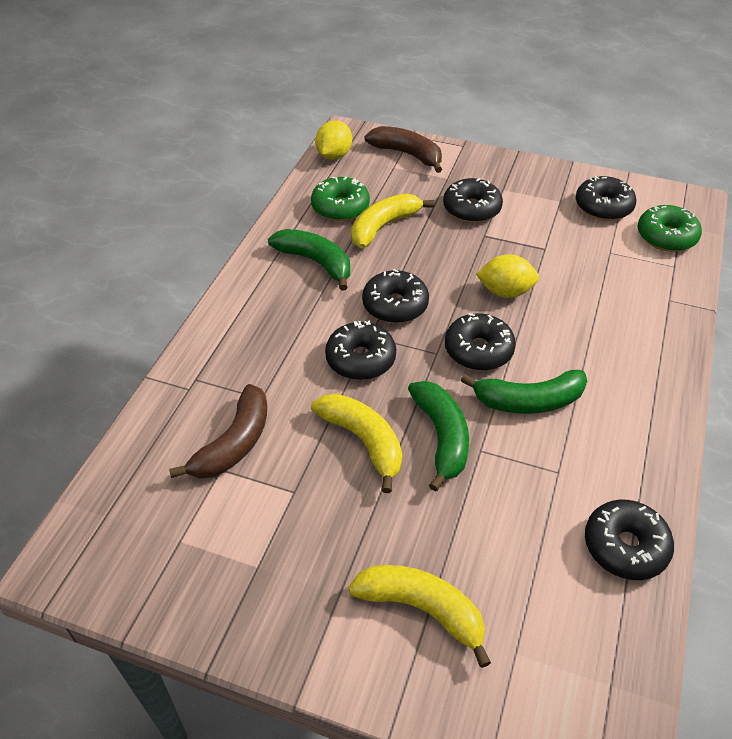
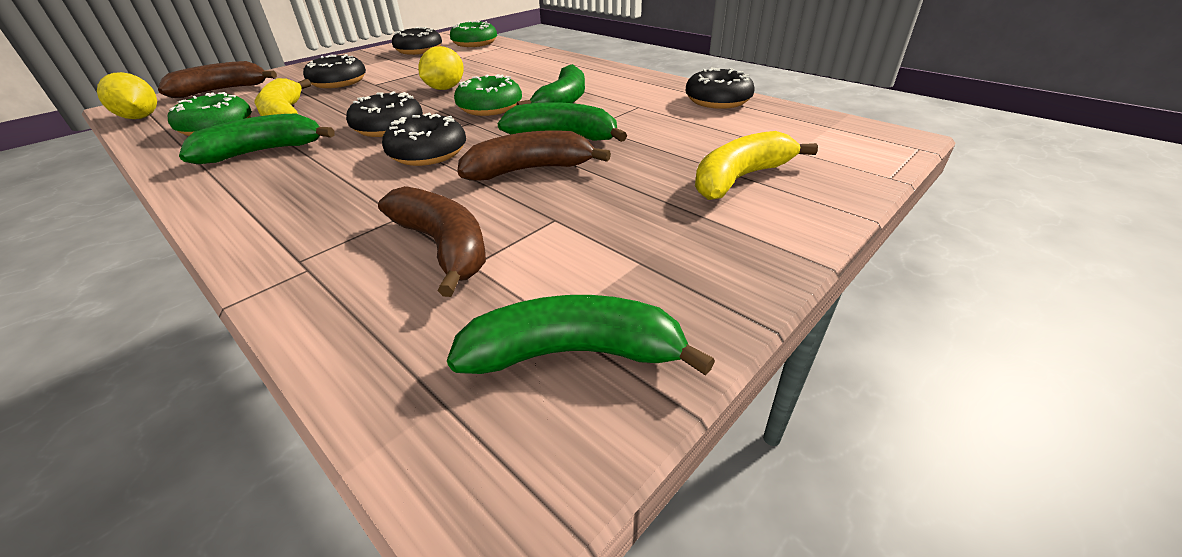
camera: 65 degrees left, 10 degrees down
yellow banana [311,394,402,493] -> brown banana [458,130,611,181]
black donut [445,313,516,371] -> green donut [454,74,522,116]
none -> green banana [447,295,715,376]

